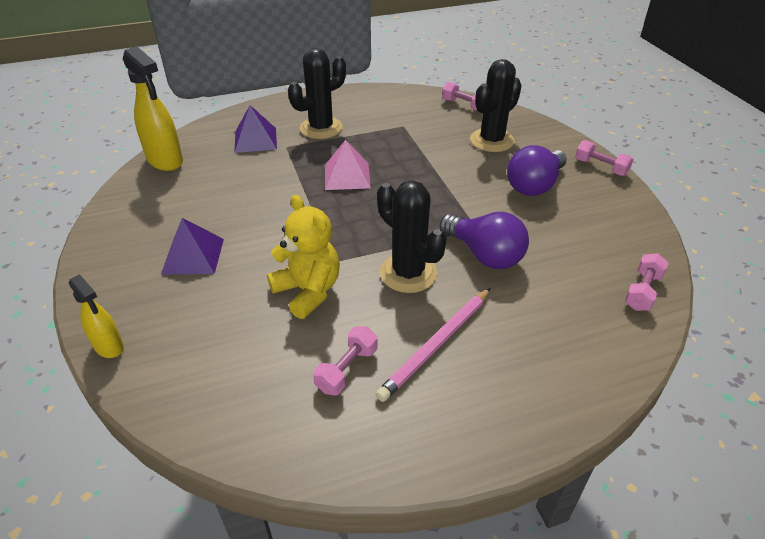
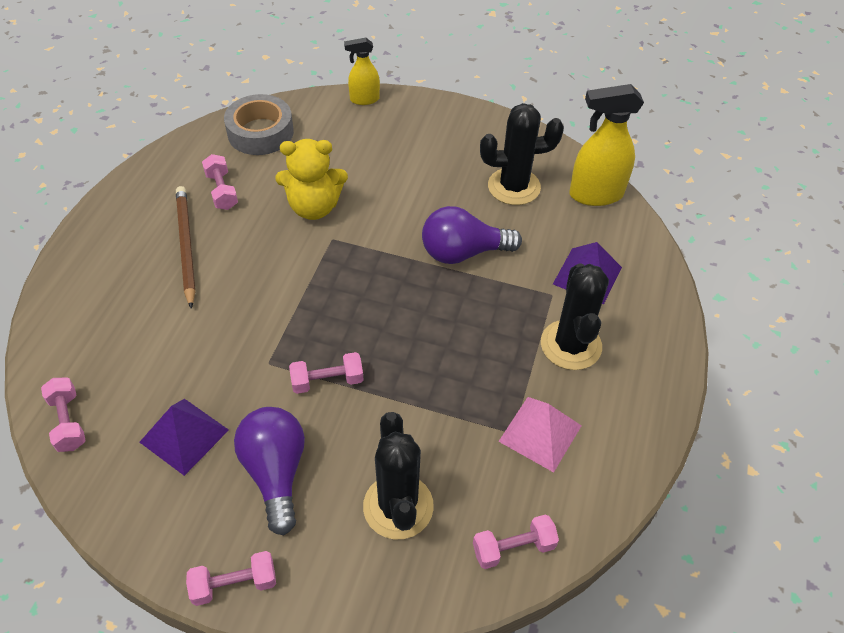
camera: 125 degrees right, 10 degrees up
purple pyramid [161,218,224,275] -> purple pyramid moved to [140,399,229,476]
pink pyramid [325,140,371,190] -> pink pyramid moved to [498,397,582,472]
pink pencil [376,288,491,402] -> brown pencil [176,186,196,309]
black cactus [377,181,446,293] -> black cactus moved to [480,103,564,205]
purple light bulb [440,212,529,269] -> purple light bulb moved to [422,206,522,264]
none -> grey tape [224,94,294,155]
none -> pink dumbbell [289,352,364,394]

